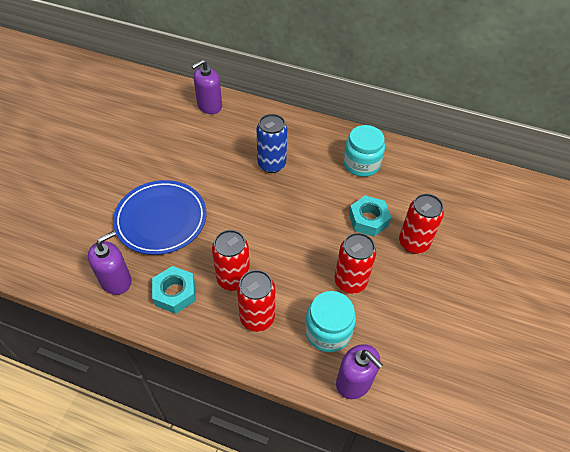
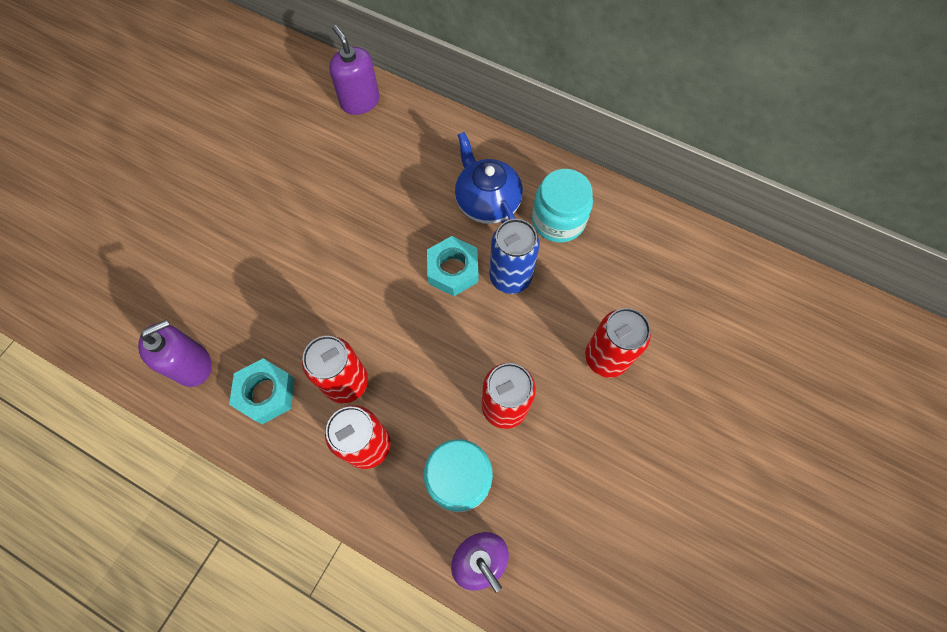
camera: 10 degrees right, 15 degrees up
blue plate [113,180,207,255] -> none
purple soap dispenser [192,60,222,114] -> purple soap dispenser turned 90 degrees clockwise [329,25,380,115]
blue can [257,114,287,173] -> blue can moved to [490,219,540,294]
turquoise nut [349,195,391,237] -> turquoise nut moved to [427,236,478,296]
none -> blue teapot [455,132,523,224]

